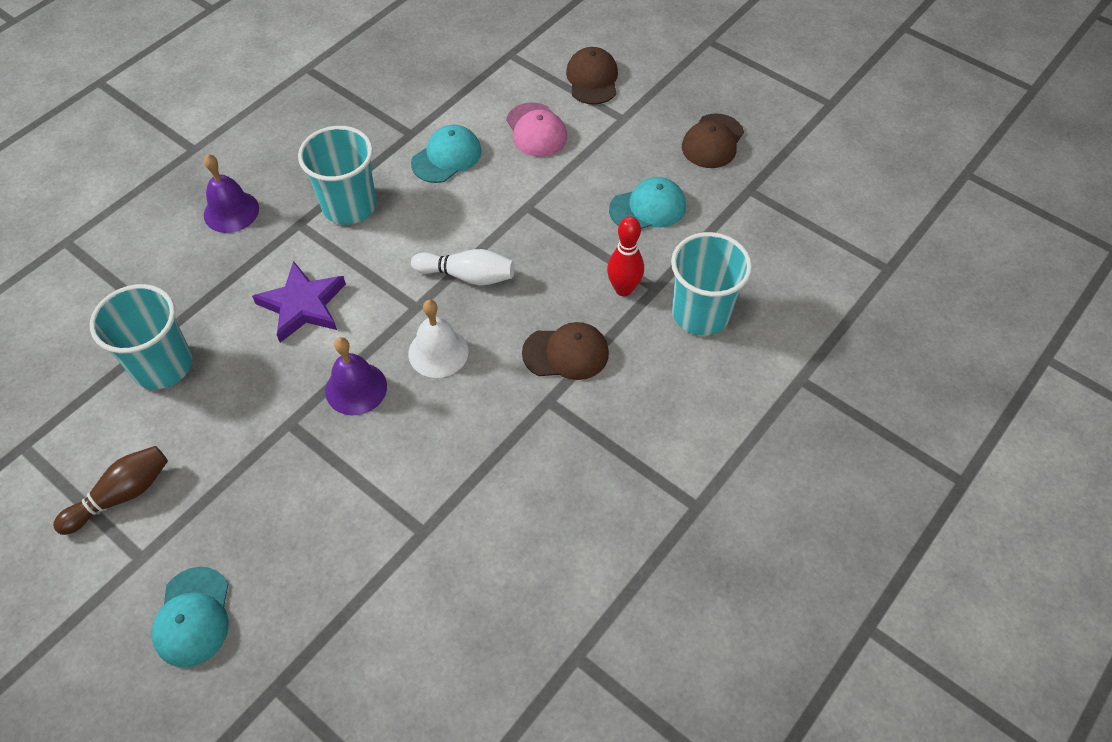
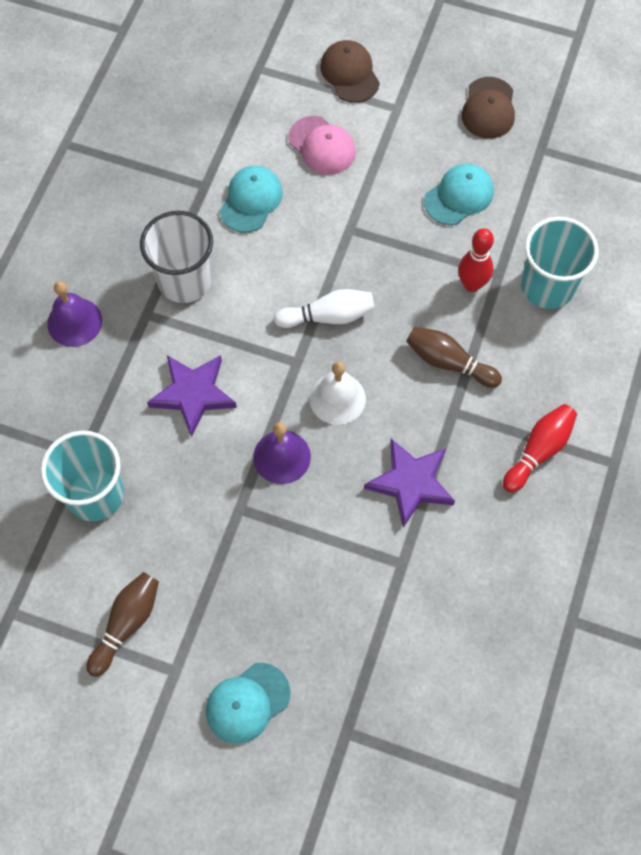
camera: 20 degrees left, 10 degrees up
turquoise cap [151,567,229,667] -> turquoise cap turned 75 degrees clockwise [206,663,290,744]
turquoise cup [298,126,376,225] -> white cup [140,211,213,303]
brown cap [522,322,609,380] -> brown bowling pin [406,327,502,388]
none -> purple star [364,439,455,528]
none -> red bowling pin [503,404,577,493]

